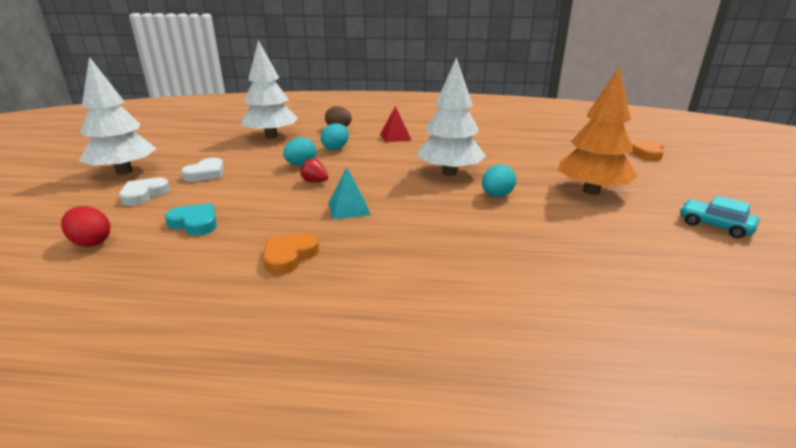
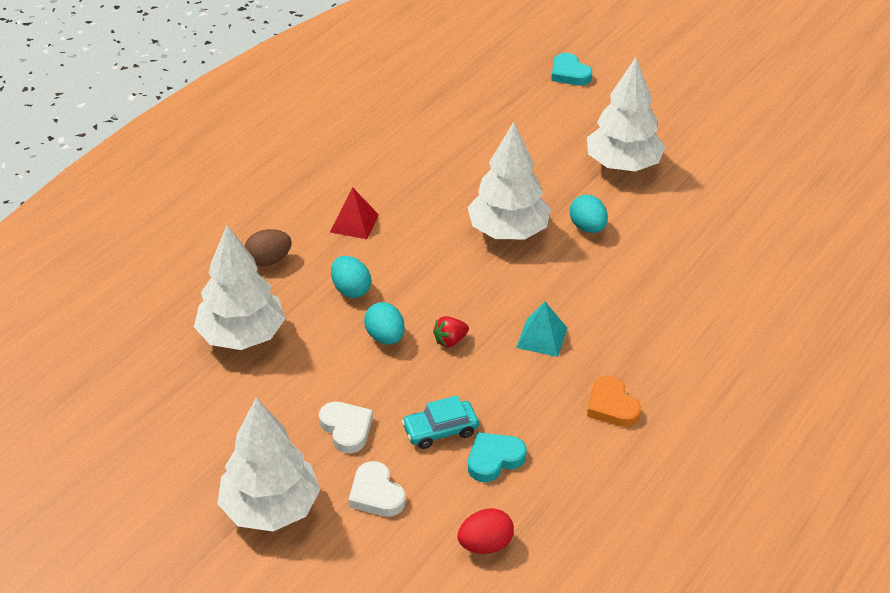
camera: 60 degrees left, 15 degrees up
orange tree [558,67,638,195] -> white tree [587,57,666,171]
orange heart [630,140,664,161] -> turquoise heart [551,53,592,86]
turquoise car [680,196,759,238] -> turquoise car moved to [401,395,479,449]

